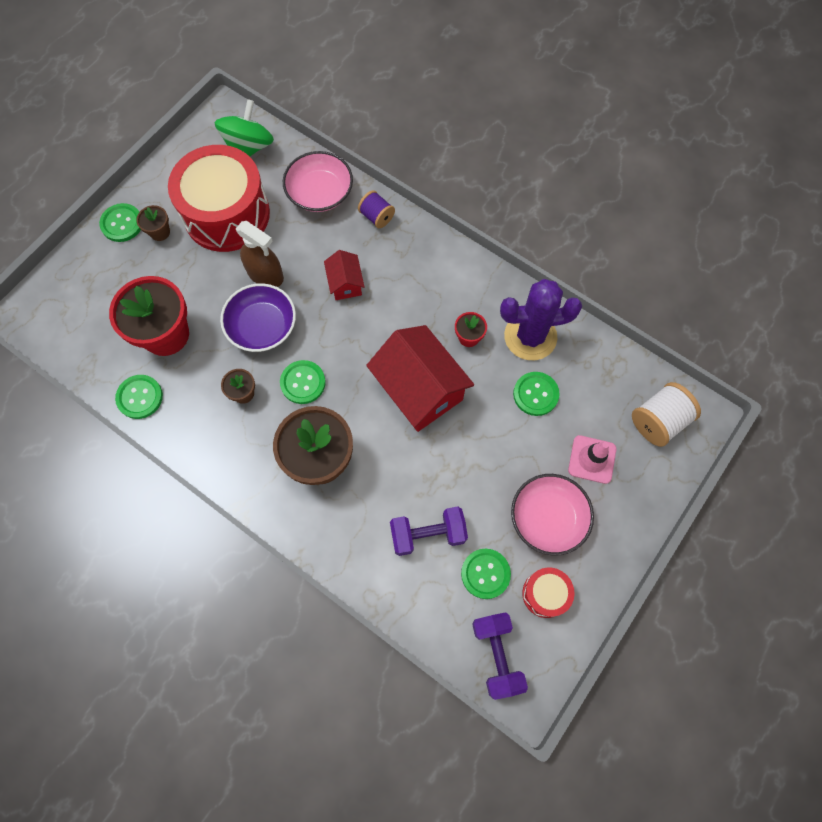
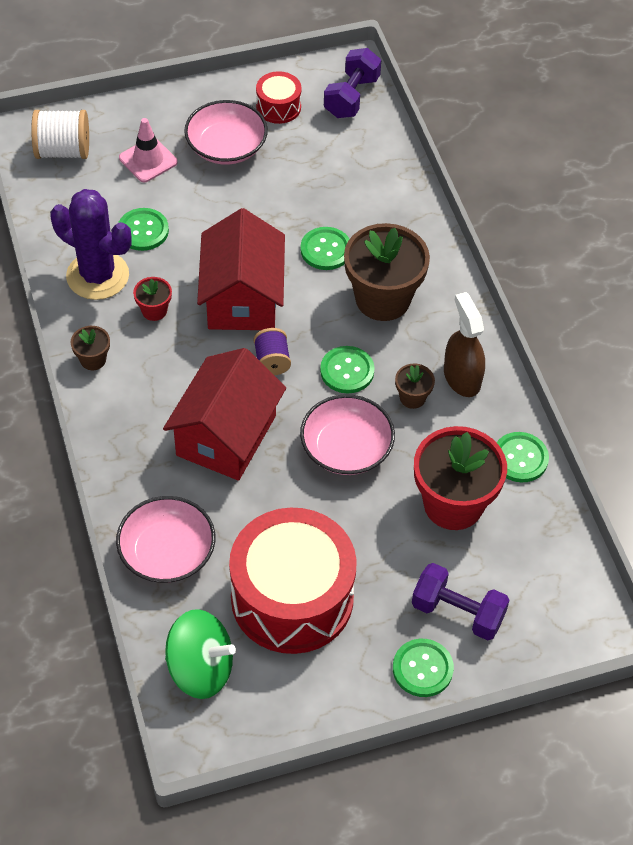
camera: 145 degrees left, 15 degrees down
brown flower pot [136,205,170,241] -> brown flower pot moved to [71,326,110,370]
green spinning top [215,99,274,157] -> green spinning top turned 135 degrees counterclockwise [165,609,236,699]
purple bowl [220,283,296,352] -> pink bowl [300,394,395,475]
brown spray bottle [236,221,284,287] -> brown spray bottle moved to [444,292,485,397]
red house [324,250,365,300] -> red house [163,348,286,481], size x2.01
purple spool [358,190,395,228] -> purple spool moved to [254,328,291,375]
purple dumbbell [390,506,468,556] -> purple dumbbell moved to [412,563,509,640]
green button [461,549,511,599] -> green button moved to [300,227,349,270]

